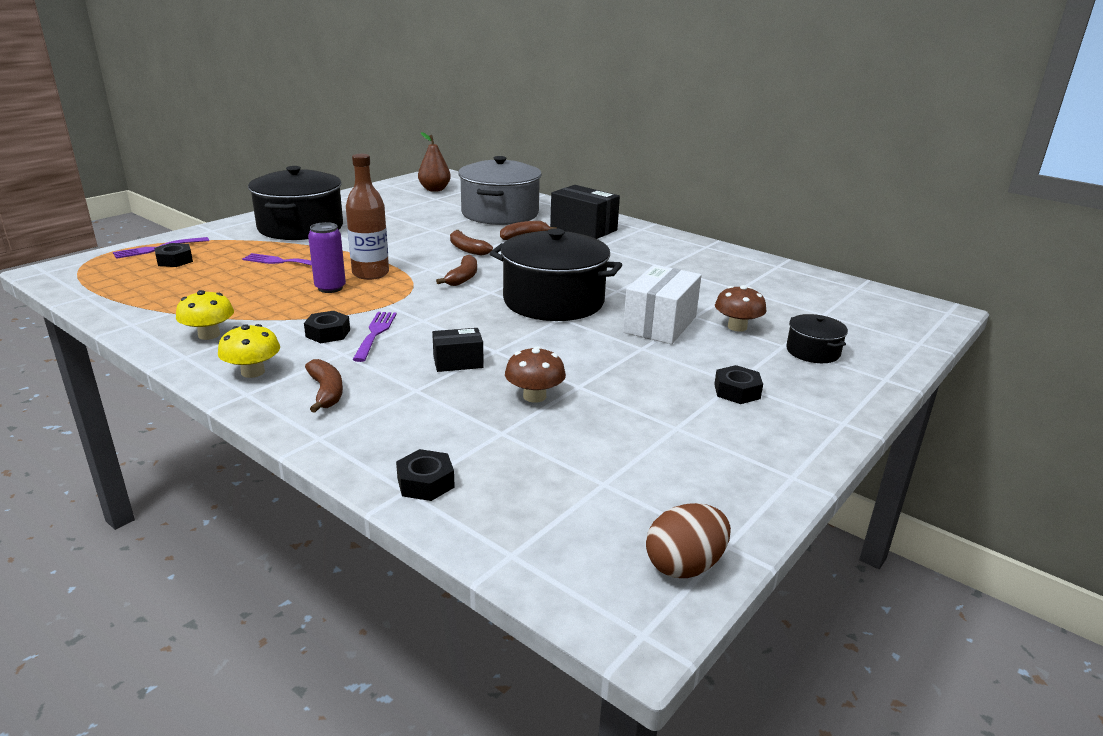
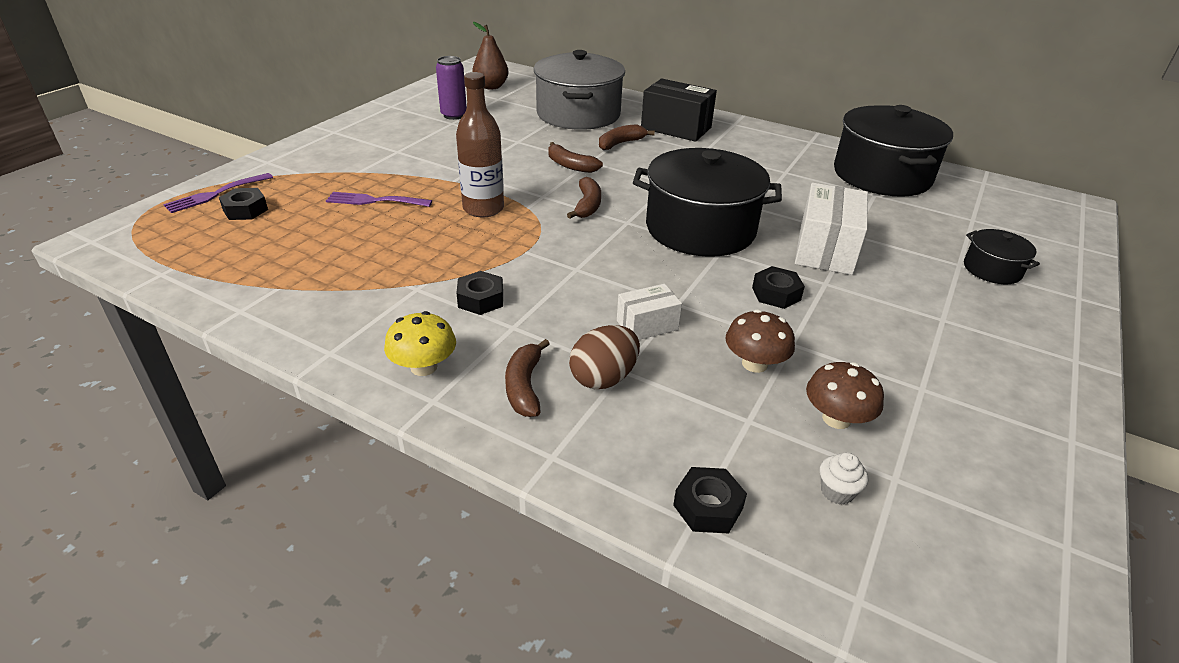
camera: 10 degrees left, 10 degrees up
yellow mushroom [176,290,234,340] -> none
black pot [248,166,343,240] -> black pot moved to [834,105,953,197]
brown banana [305,359,343,413] -> brown banana turned 150 degrees counterclockwise [505,339,550,417]
purple can [308,222,346,293] -> purple can moved to [436,56,467,120]
purple fork [352,312,397,362] -> none
black box [432,328,484,372] -> white box [617,284,682,340]
brown egg [646,503,731,578] -> brown egg moved to [569,325,640,389]
black nut [714,365,763,404] -> black nut moved to [752,266,805,309]
brown mushroom [715,285,766,332] -> brown mushroom moved to [806,362,884,429]
none -> white cupcake [820,452,868,504]

